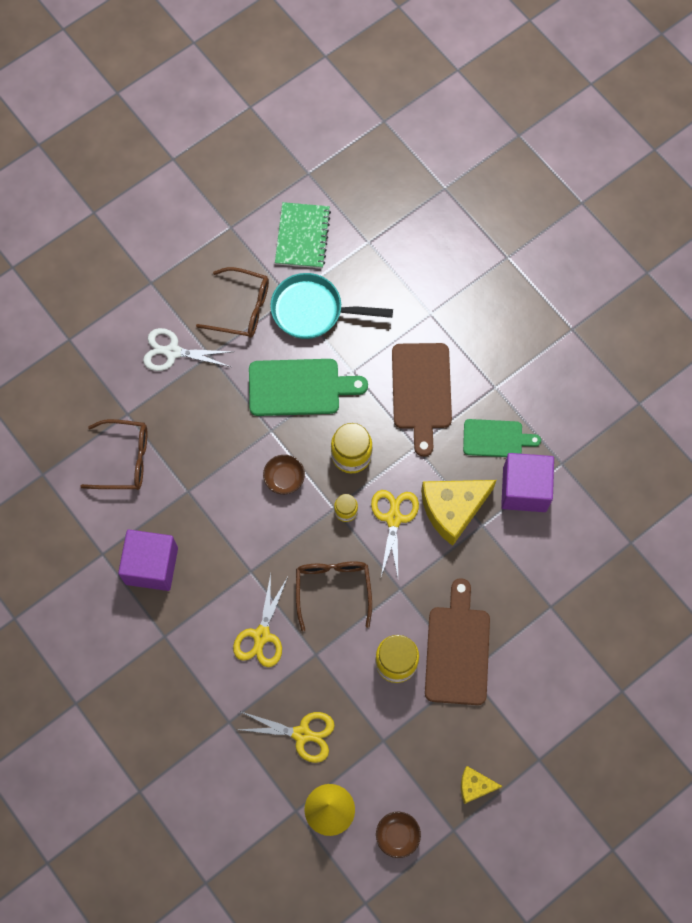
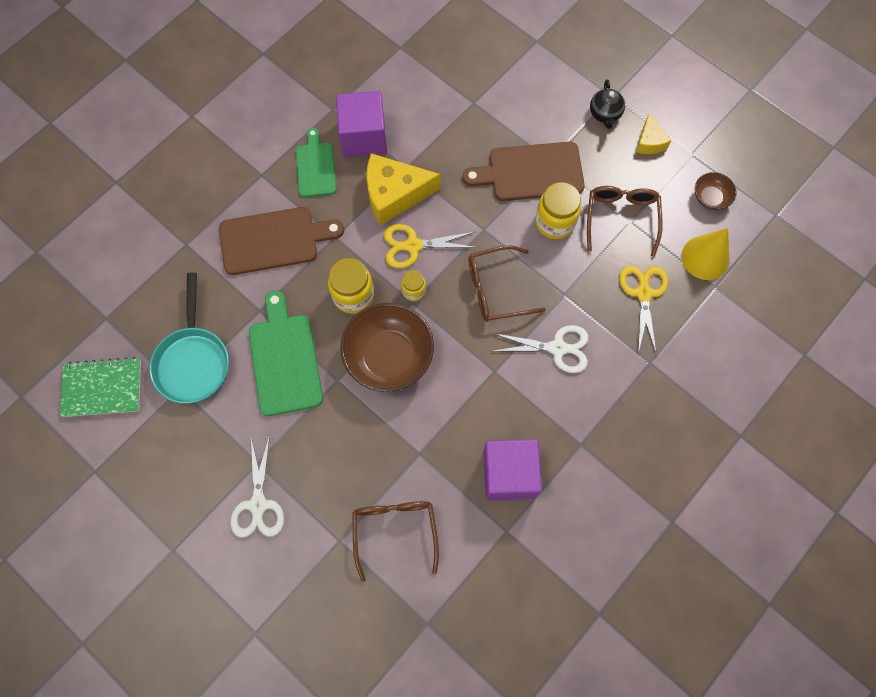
camera: 100 degrees left, 0 degrees up
brown glasses [196,267,269,338] -> brown glasses moved to [587,186,663,257]
yellow scissors [233,574,288,667] -> white scissors [492,325,589,373]
brown bowl [263,455,305,494] -> brown bowl [340,303,434,392], size x2.06
yellow cheese [421,480,497,546] -> yellow cheese turned 120 degrees clockwise [366,153,440,226]
none -> black teapot [590,79,625,129]

